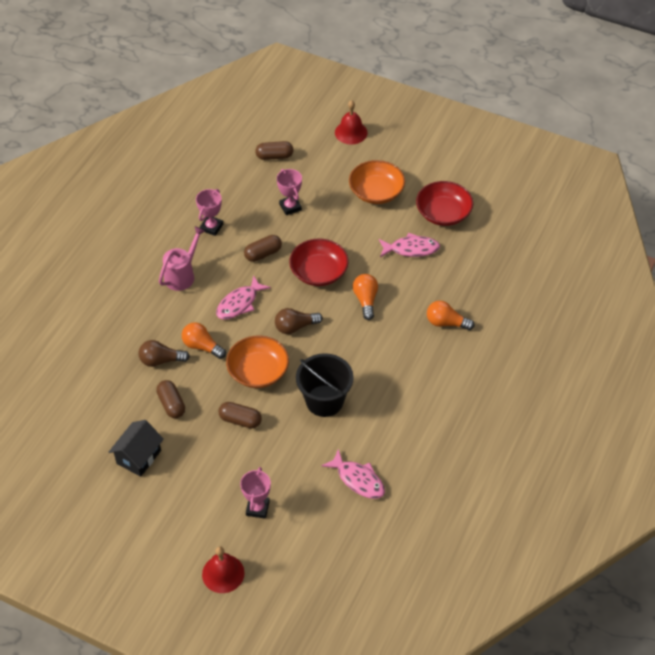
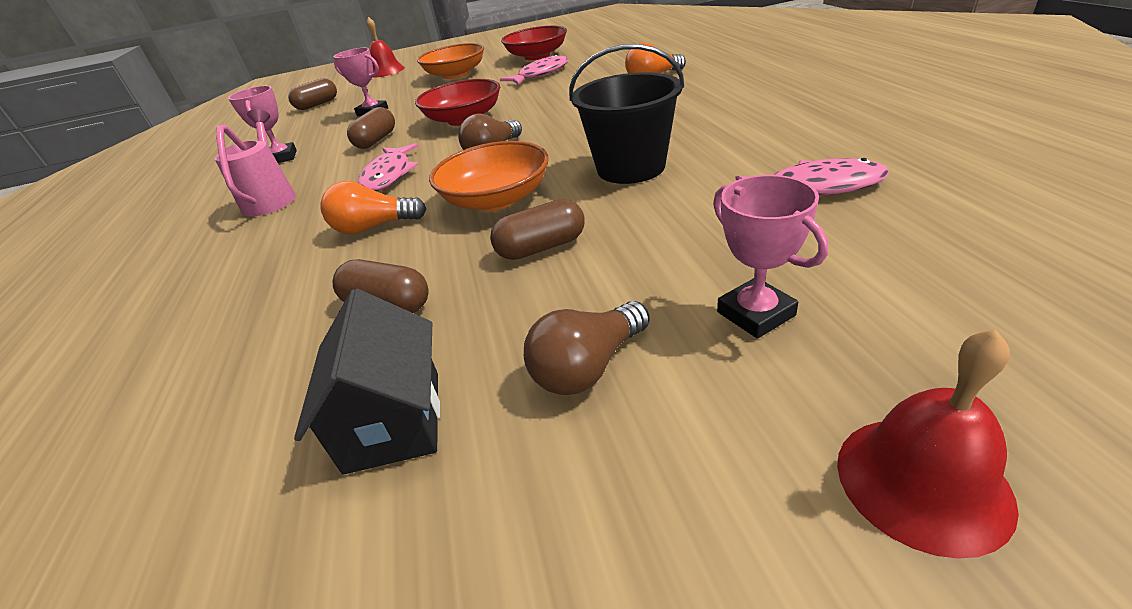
camera: 35 degrees left, 15 degrees down
brown light bulb [139,340,190,367] -> brown light bulb moved to [524,301,650,395]
orange light bulb [353,274,378,320] -> none

